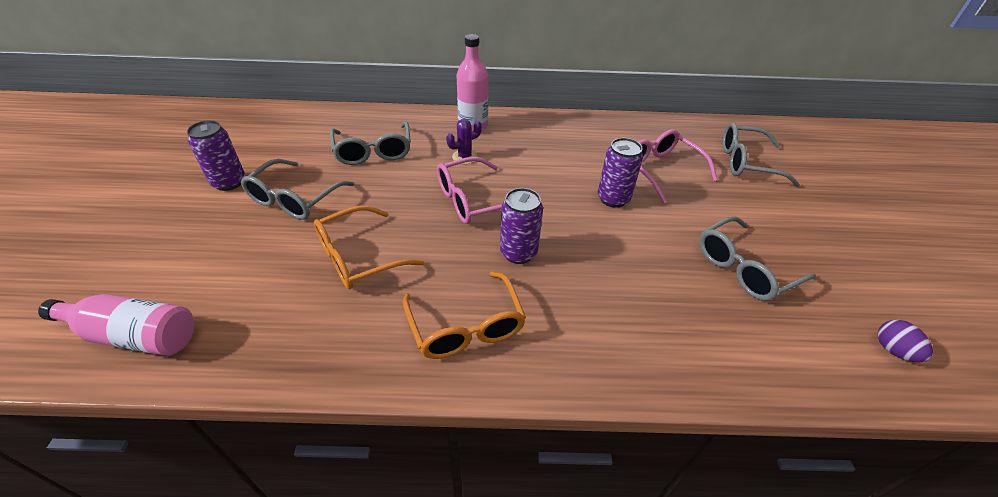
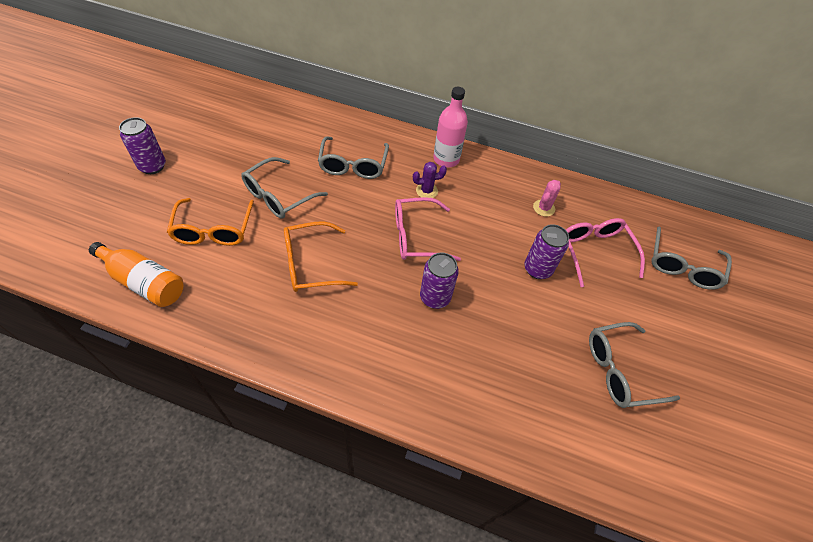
camera: 15 degrees right, 10 degrees up
pink bottle [38,294,194,356] -> orange bottle [89,242,183,307]
purple can [187,120,245,191] -> purple can moved to [119,117,166,174]
orange glasses [403,271,526,359] -> orange glasses moved to [167,198,254,246]
grey glasses [722,123,800,187] -> grey glasses turned 90 degrees counterclockwise [651,226,732,290]
purple egg [878,320,933,362] -> none
none -> pink cactus [533,180,561,217]

